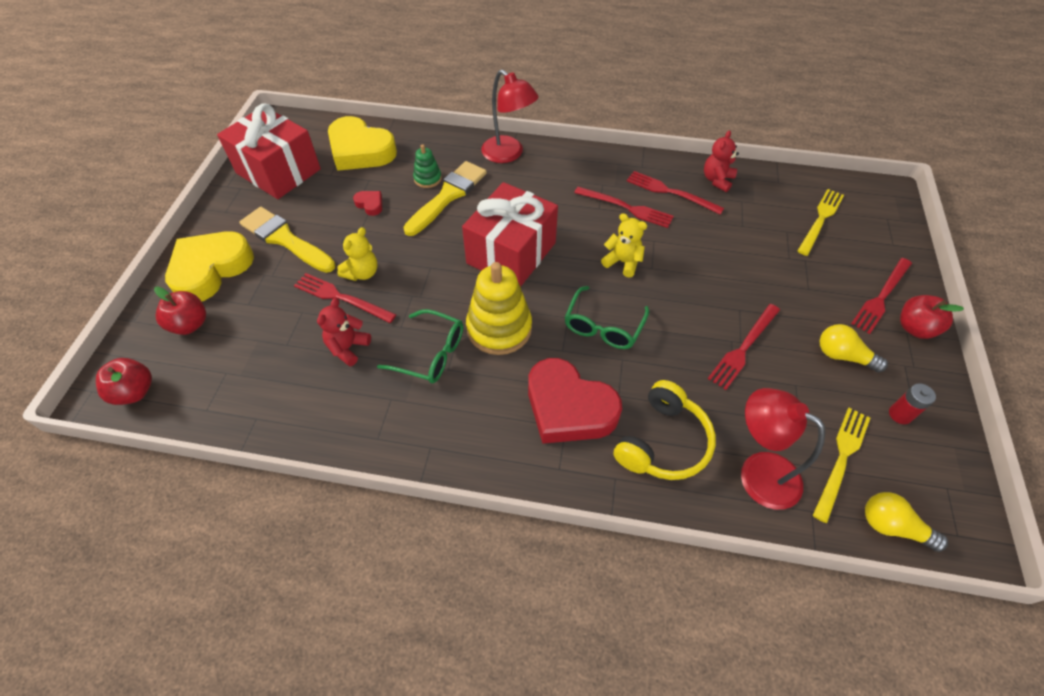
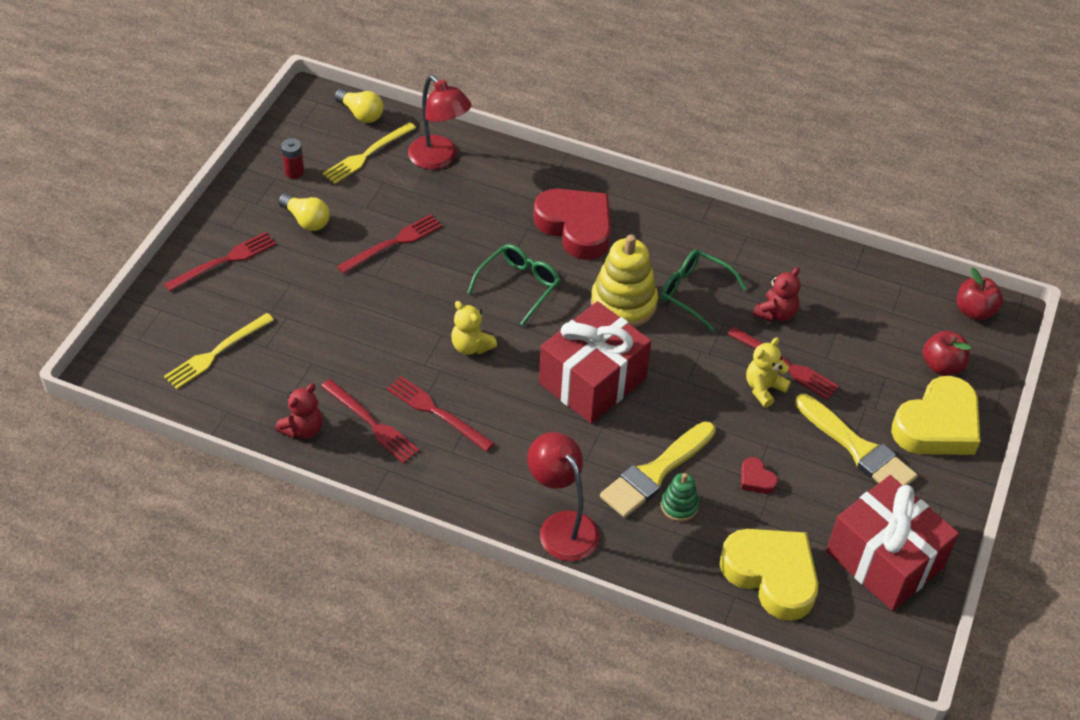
camera: 170 degrees left, 5 degrees down
yellow headphones [614,380,716,480] -> none
red apple [900,295,964,339] -> none

